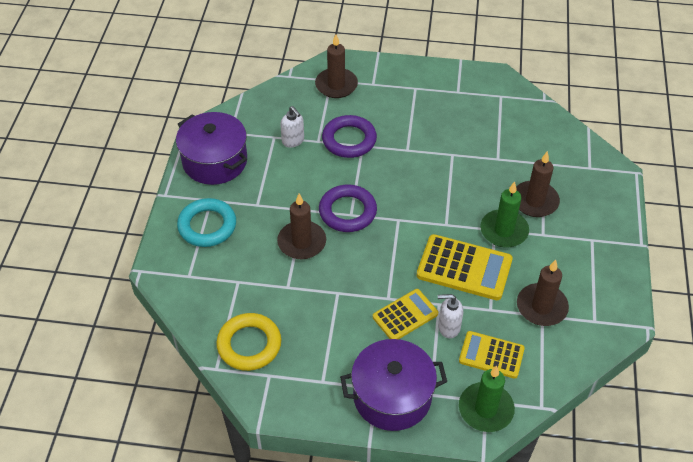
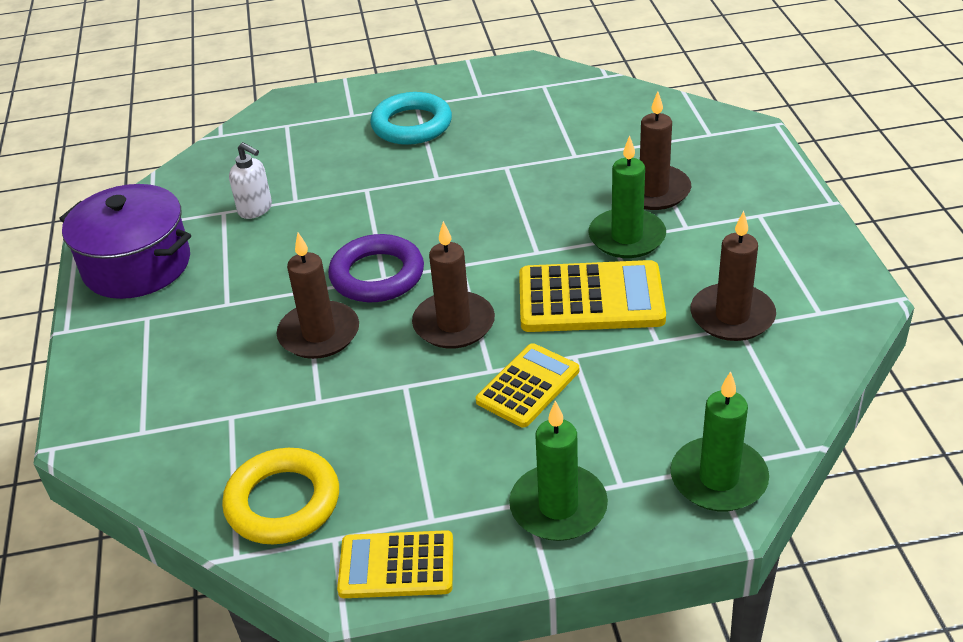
camera: 15 degrees left, 10 degrees down
turquoise ring [177,198,236,247] -> turquoise ring moved to [370,92,452,145]
brown candle [315,34,358,98] -> brown candle moved to [412,221,495,349]
purple ring [322,115,377,158] -> none
purple pot [340,339,447,431] -> green candle [509,401,608,541]
white soap dispenser [438,294,463,338] -> none
yellow calculator [459,331,525,379] -> yellow calculator moved to [337,530,453,598]

